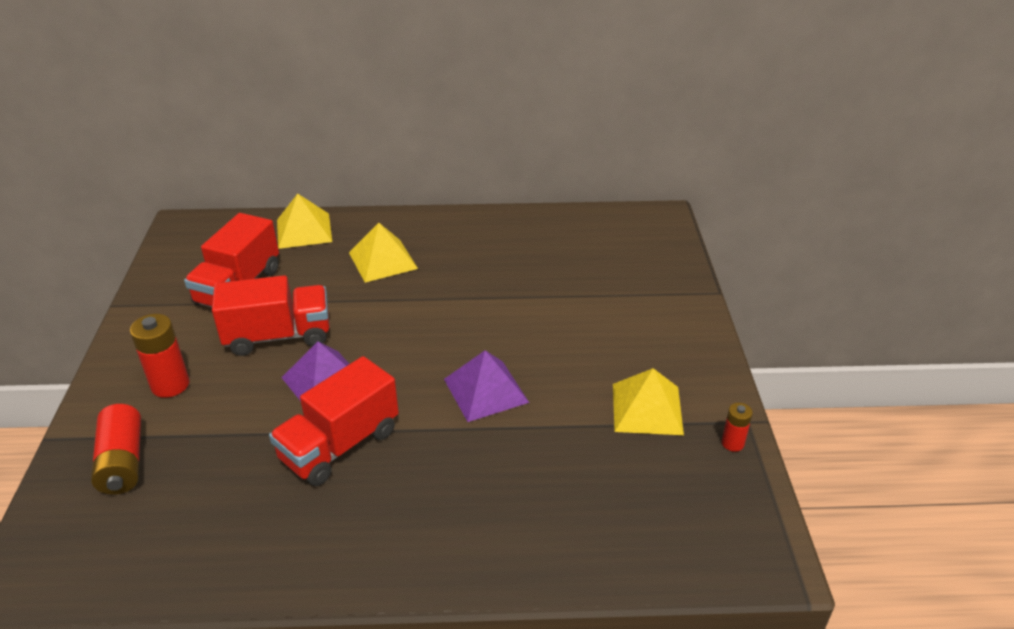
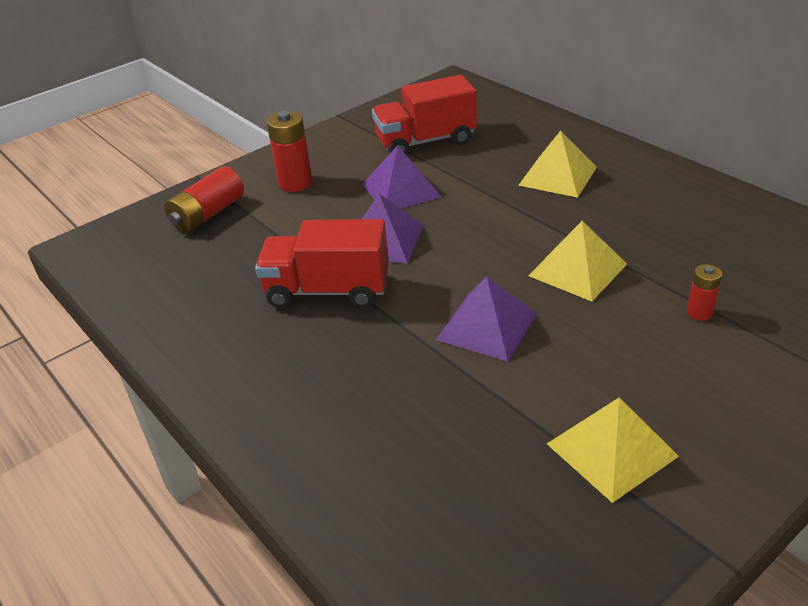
camera: 55 degrees right, 0 degrees up
red truck [212,275,329,356] -> purple pyramid [363,145,441,208]
yellow pyramid [277,193,332,249] -> yellow pyramid moved to [528,221,627,301]
red battery [722,403,753,452] -> red battery moved to [687,264,722,321]

